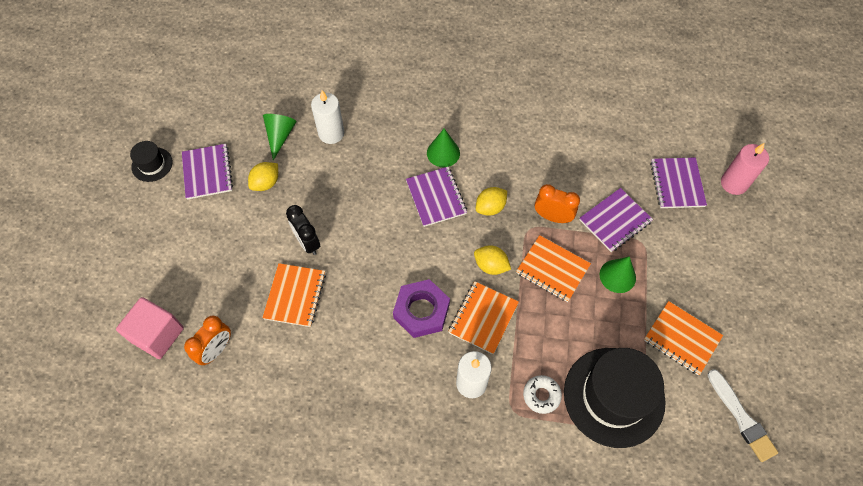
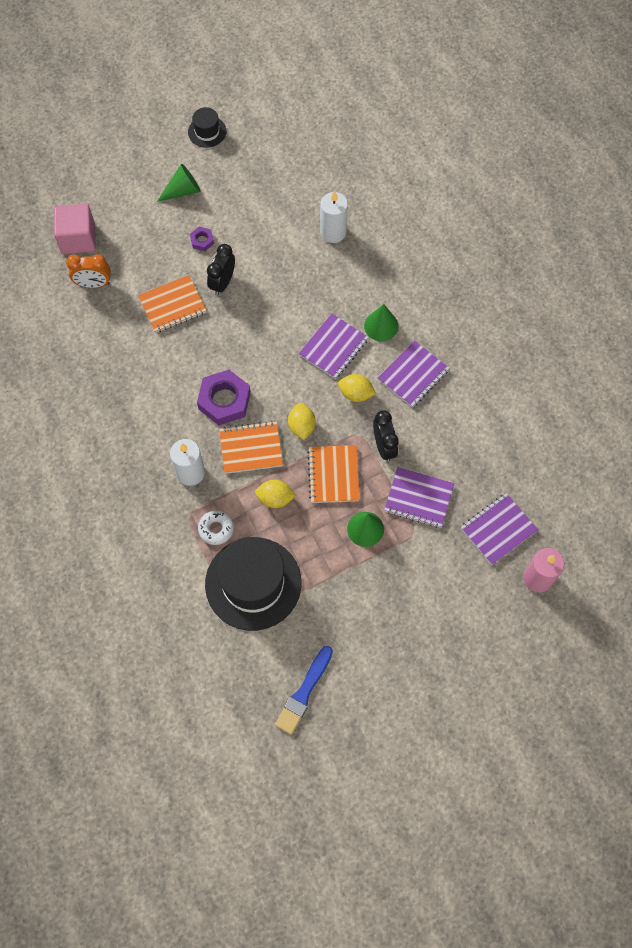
camera: 55 degrees right, 5 degrees up
purple notebook [182,144,233,200] -> purple notebook moved to [378,340,450,408]
yellow lemon [248,162,278,191] -> yellow lemon moved to [255,480,296,508]
green cone [263,114,296,160] -> green cone moved to [157,163,201,202]
orange clock [535,184,580,223] -> black clock [373,410,399,462]
orange notebook [644,301,723,375] -> none
white brush [708,369,778,462] -> blue brush [275,646,333,735]
none -> purple nut [190,227,214,251]

